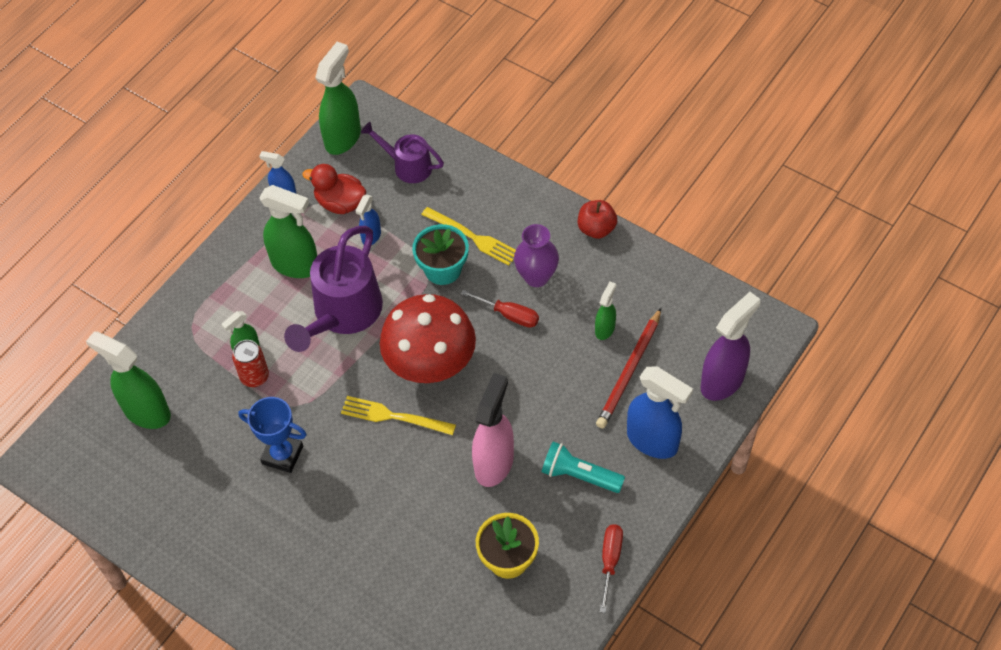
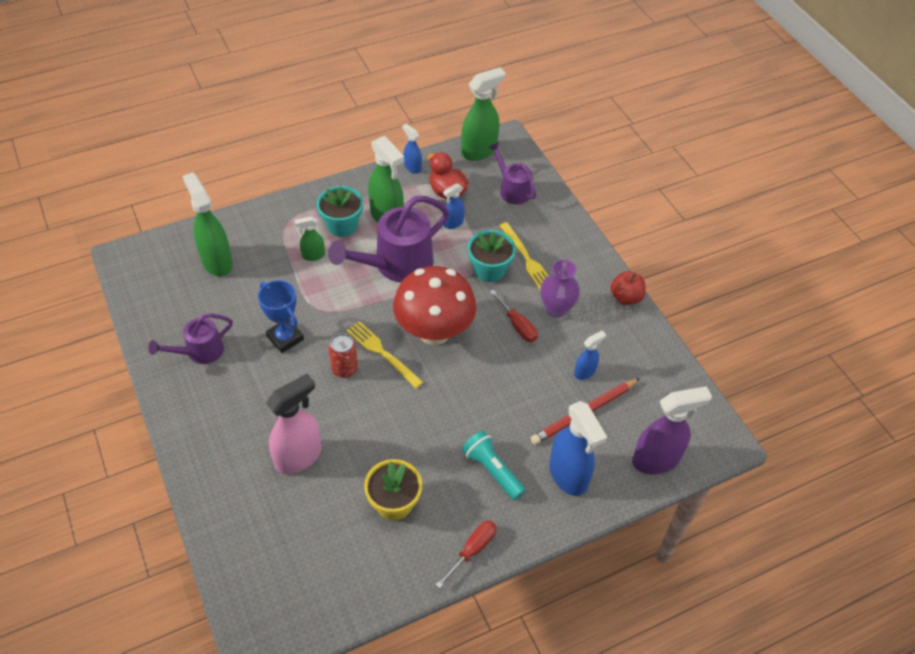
camera: 25 degrees right, 5 degrees down
red can [232,340,269,387] -> red can moved to [329,333,358,378]
pink spray bottle [472,373,514,487] -> pink spray bottle moved to [266,374,321,474]
green spray bottle [595,282,616,340] -> blue spray bottle [574,331,606,380]
none -> purple watering can [148,314,233,364]
none -> turquoise flower pot [316,186,363,237]

